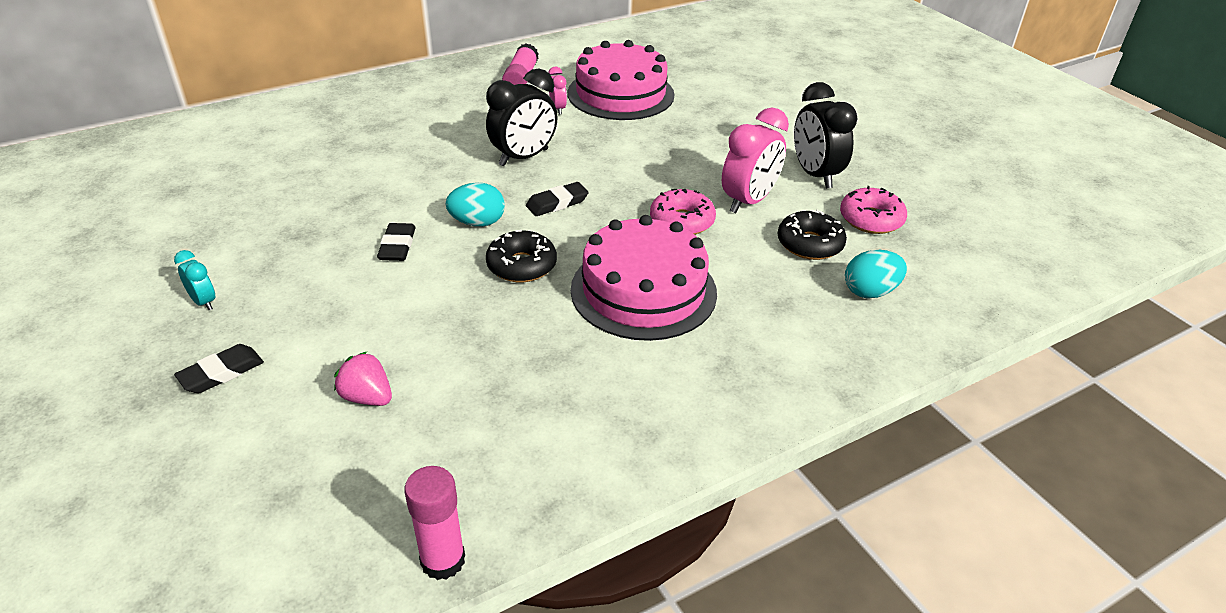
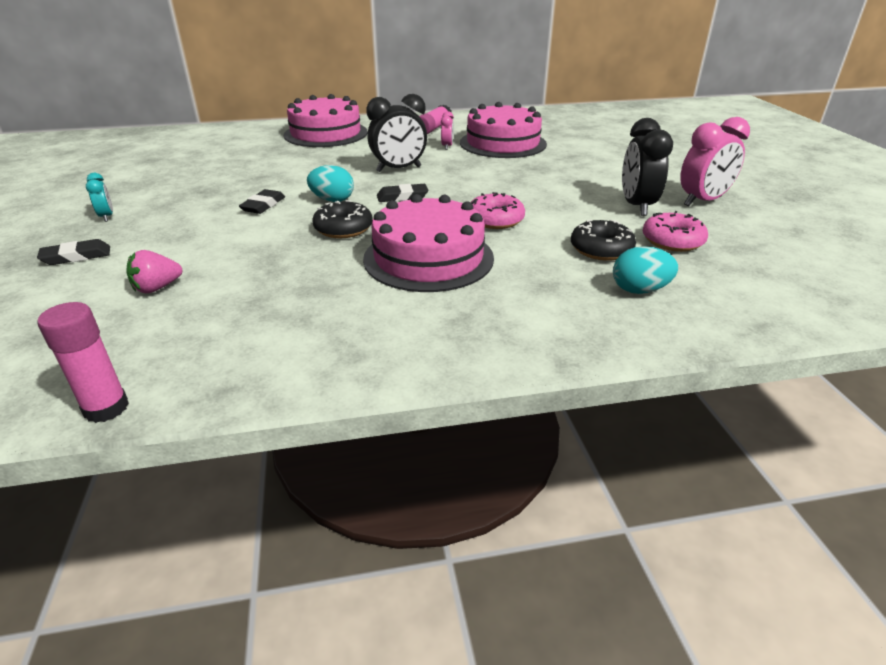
camera: 20 degrees right, 5 degrees down
pink strawberry [334,352,392,406] -> pink strawberry turned 90 degrees counterclockwise [126,250,182,293]
pink clock [722,107,789,213] -> pink clock moved to [680,117,750,206]
none -> pink cake [283,94,368,147]

